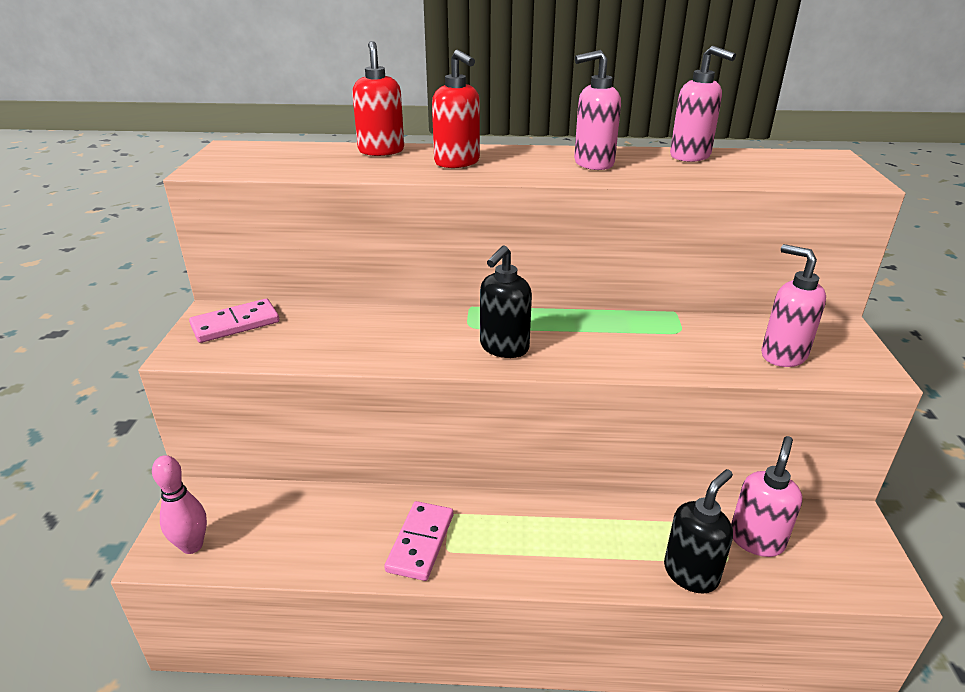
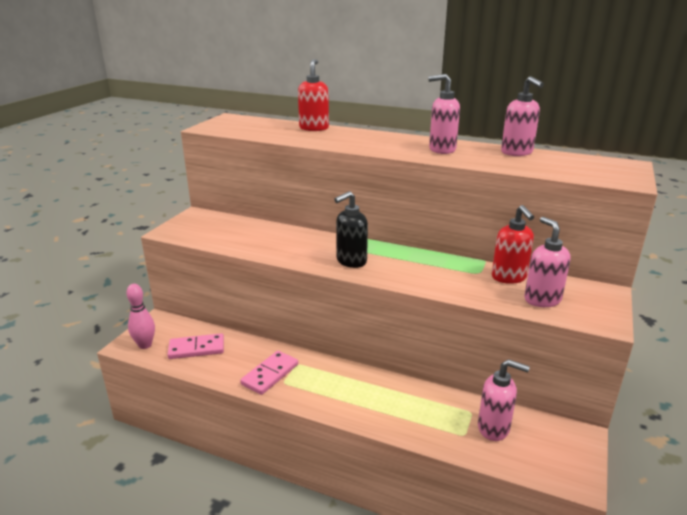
camera: 20 degrees right, 5 degrees down
pink domino [189,299,279,343] -> pink domino moved to [167,333,224,359]
red soap dispenser [432,50,480,168] -> red soap dispenser moved to [492,205,534,284]
black soap dispenser [664,469,733,594] -> none
pink soap dispenser [731,436,802,557] -> pink soap dispenser turned 60 degrees clockwise [478,359,530,441]

